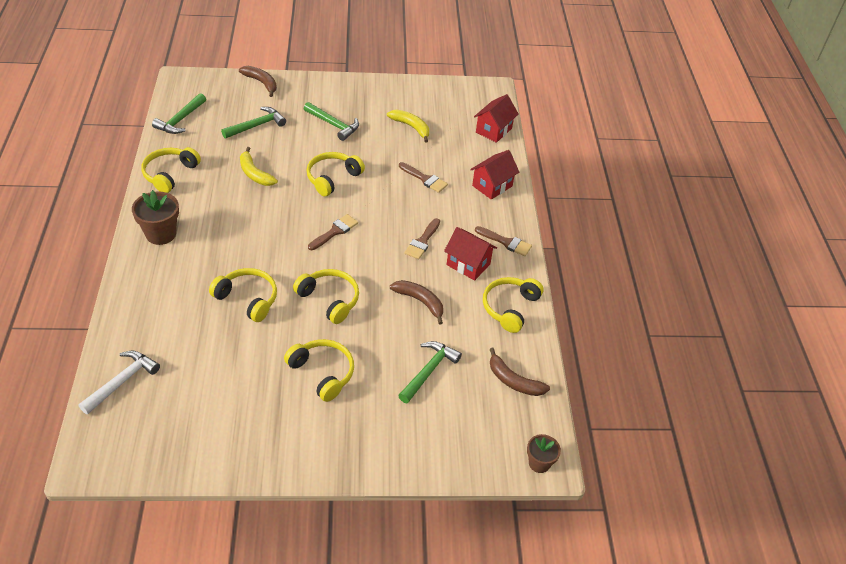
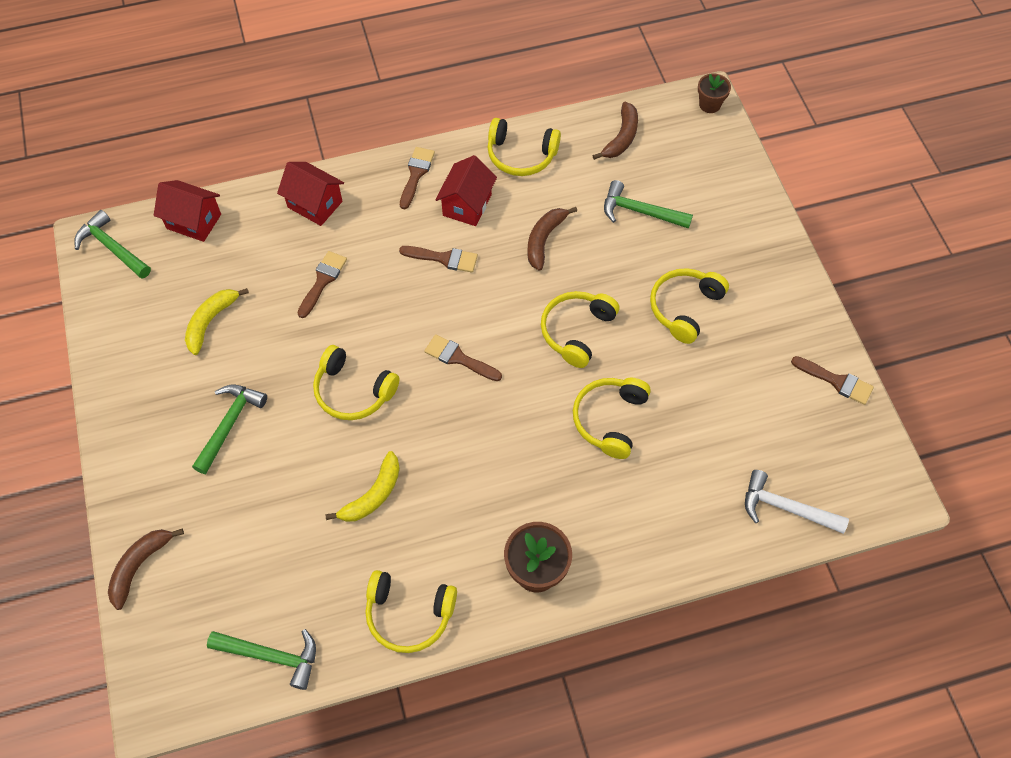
camera: 100 degrees left, 15 degrees up
green hammer [221,107,286,139] -> green hammer moved to [74,210,151,278]
none -> brown brush [791,356,874,405]

